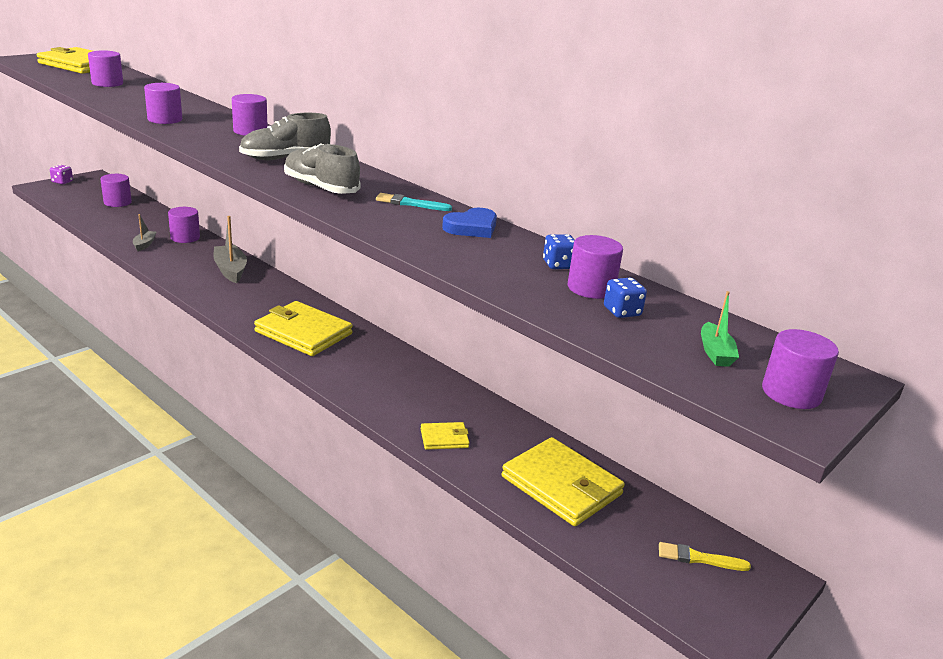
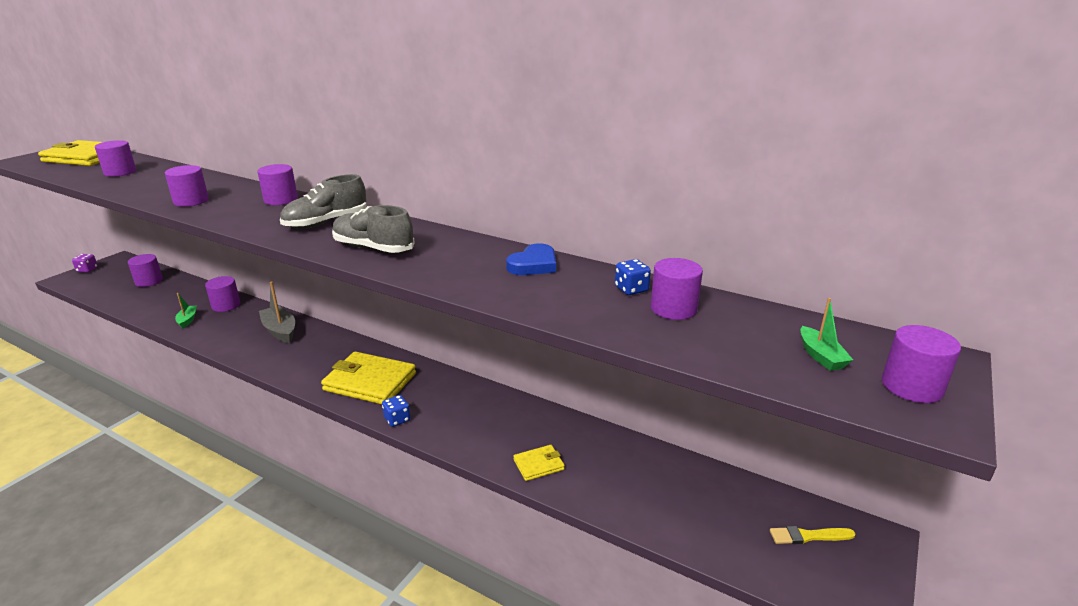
camera: 10 degrees left, 0 degrees up
grey boat [133,214,156,251] -> green boat [175,293,197,329]
turquoise brush [376,193,452,211] -> none
yellow wallet [502,437,625,526] -> none
blue dice [604,278,647,318] -> blue dice moved to [382,395,410,427]

